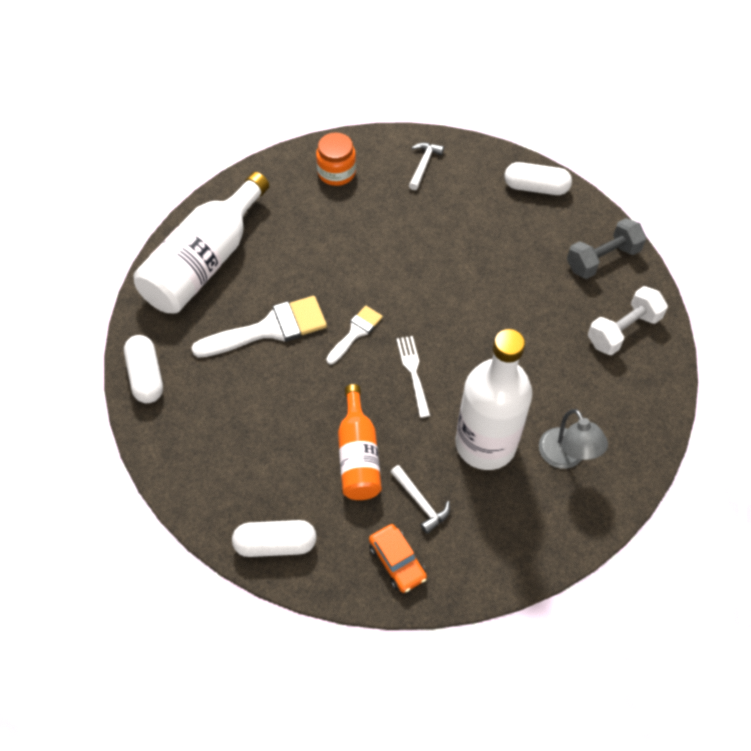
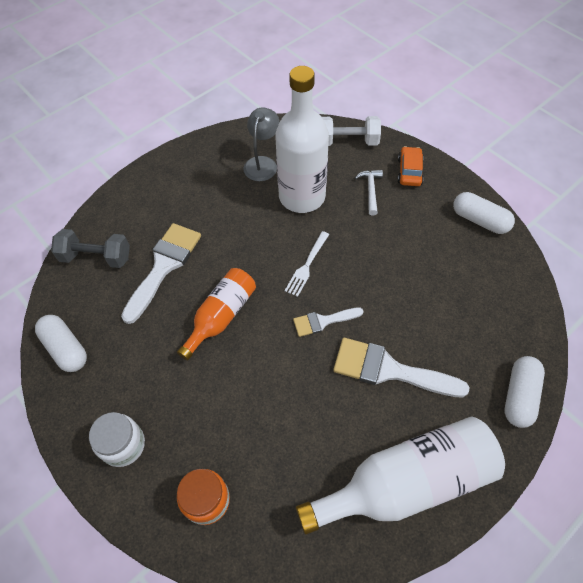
camera: 140 degrees left, 0 degrees up
orange bottle [338,384,382,500] -> orange bottle moved to [177,268,256,360]
white hammer [409,142,444,190] -> white jar [89,412,145,467]
white dumbbell [588,286,668,355] -> white dumbbell moved to [322,116,381,146]
none -> white brush [121,223,201,324]

